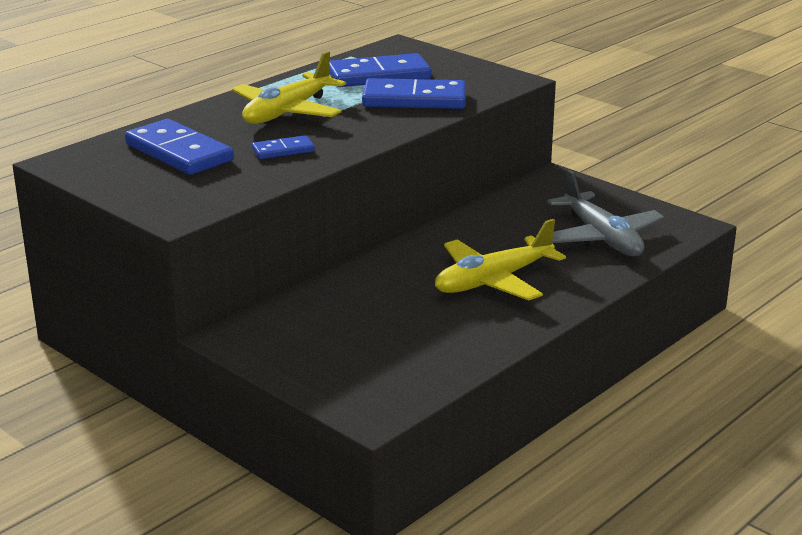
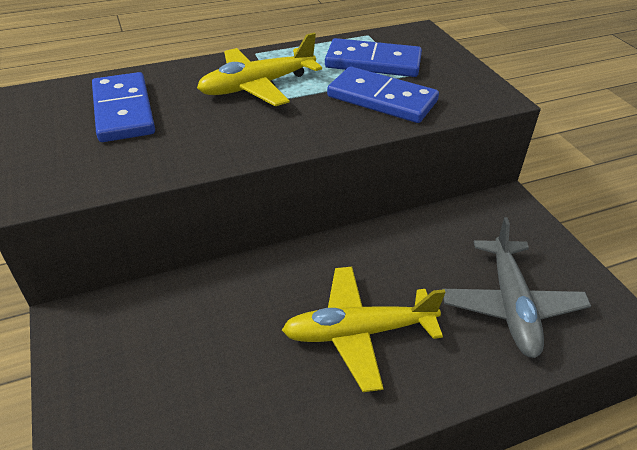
camera: 25 degrees right, 15 degrees up
blue domino [252,135,315,159] -> none

